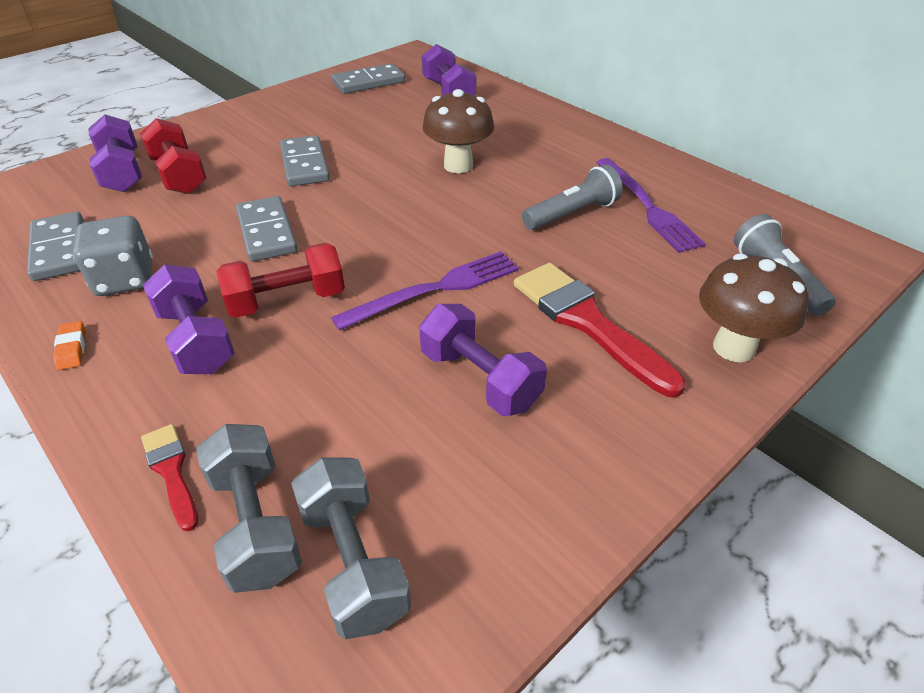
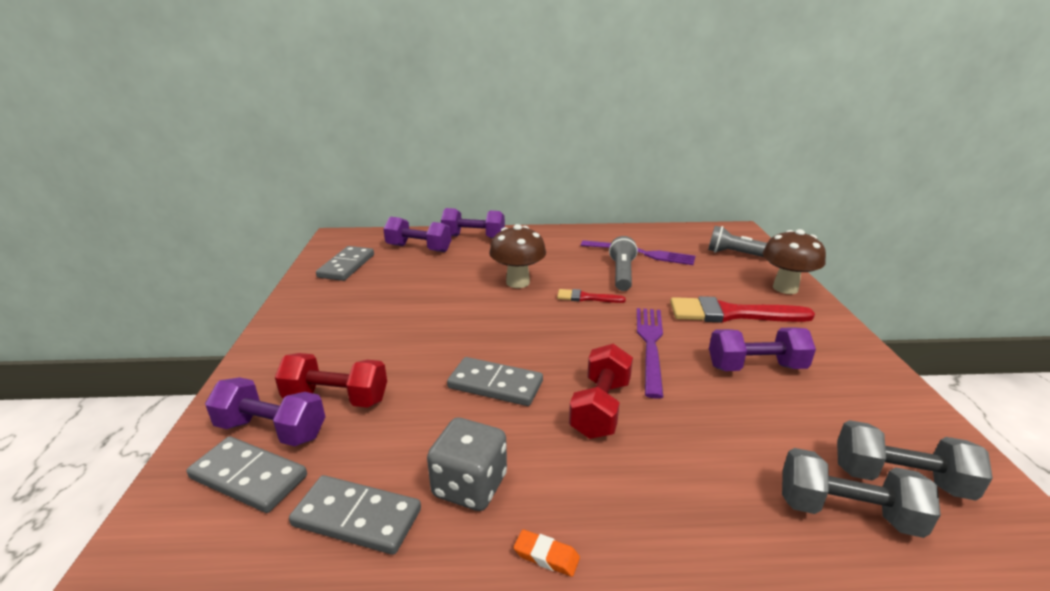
camera: 50 degrees left, 15 degrees down
red brush [141,424,198,531] -> red brush moved to [557,289,626,303]
purple dumbbell [143,264,235,374] -> purple dumbbell moved to [441,208,505,239]
grey domino [280,135,330,186] -> grey domino moved to [186,436,307,513]

